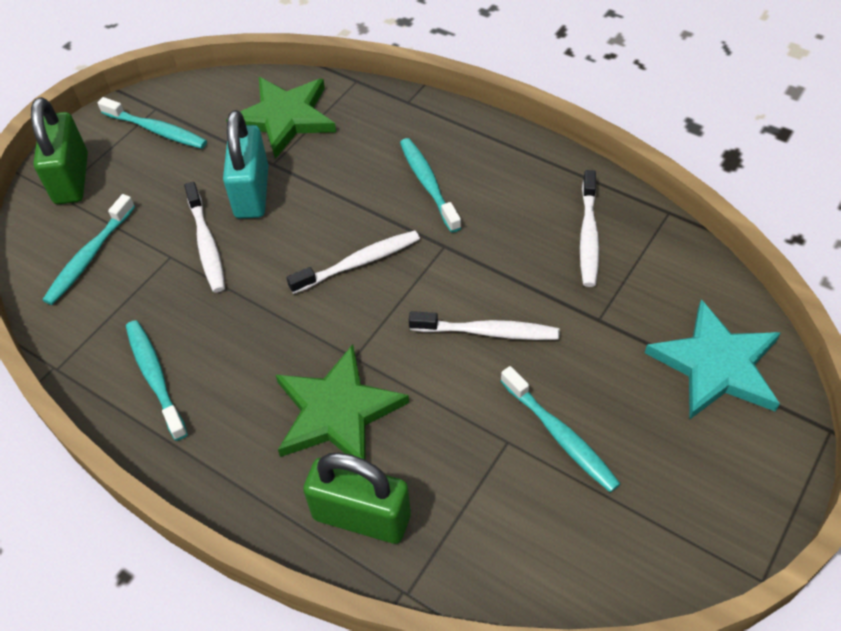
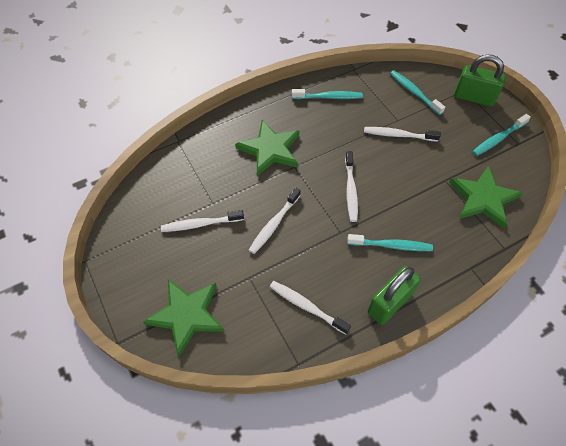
camera: 115 degrees right, 5 degrees up
turquoise padlock [223,110,268,219] -> none
green padlock [303,453,411,544] -> green padlock moved to [368,266,421,325]
turquoise toothbrush [500,366,620,493] -> white toothbrush [161,210,244,232]
turquoise star [645,299,781,419] -> green star [143,279,225,357]

